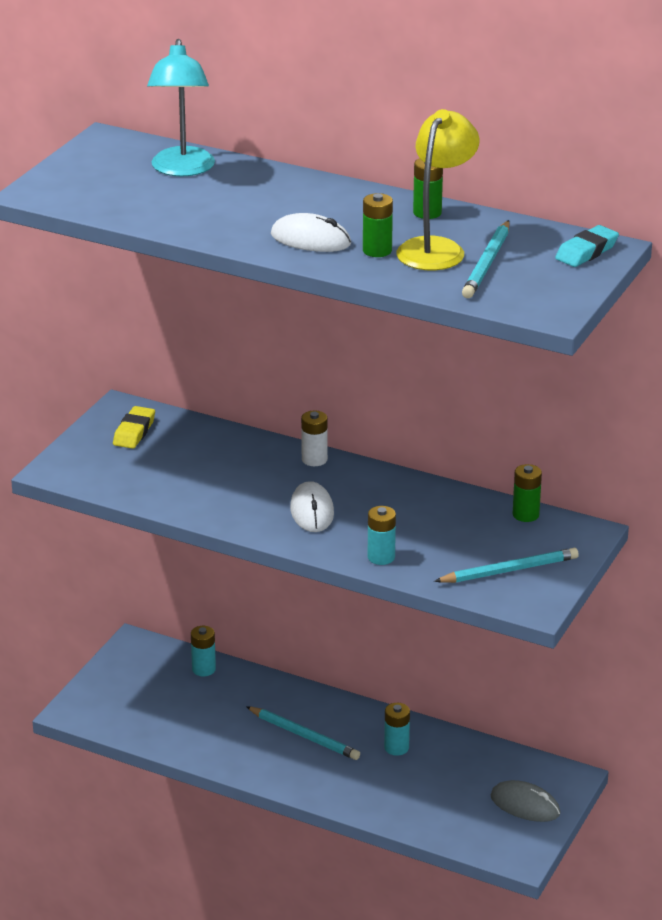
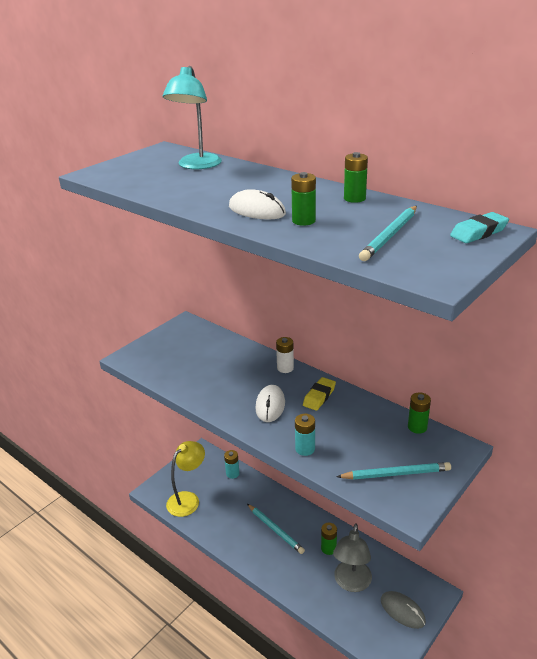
camera: 15 degrees right, 0 degrees up
yellow eraser [113,406,155,449] -> yellow eraser moved to [303,377,336,410]
turquoise battery [384,703,410,756] -> green battery [321,523,337,555]
yellow lamp [396,109,480,271] -> yellow lamp moved to [166,441,205,517]
none -> grey lamp [333,524,372,592]

